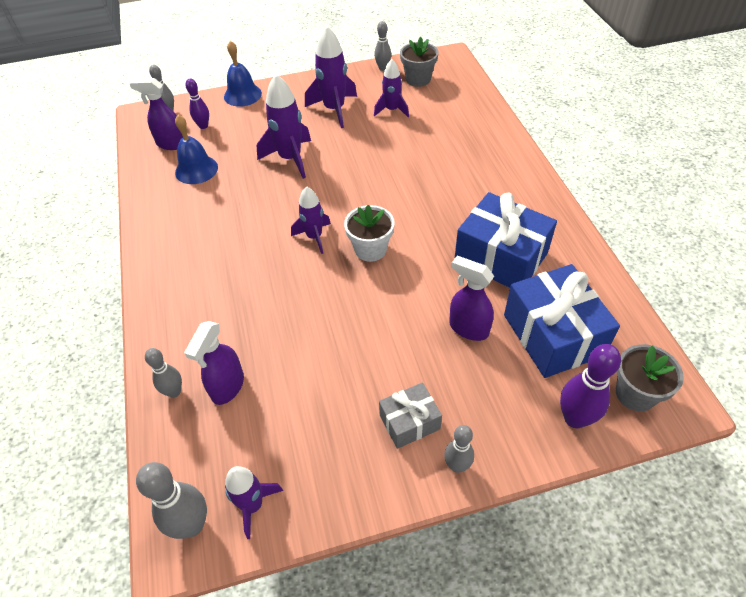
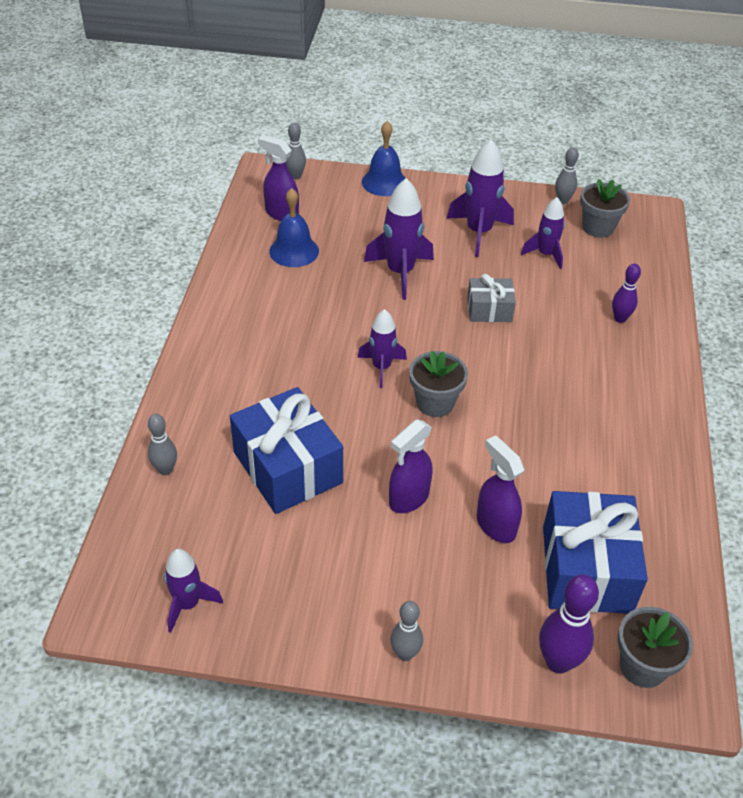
camera: 20 degrees right, 5 degrees down
grey bowling pin [136,462,207,539] -> none
purple spray bottle [184,321,244,405] -> purple spray bottle moved to [389,419,433,513]
purple bowling pin [185,78,209,129] -> purple bowling pin moved to [612,264,641,323]
white flower pot [344,205,395,262] -> grey flower pot [409,350,468,417]
grey gift [379,382,442,449] -> grey gift moved to [467,274,516,322]
blue gift [455,192,557,288] -> blue gift moved to [230,387,343,514]

